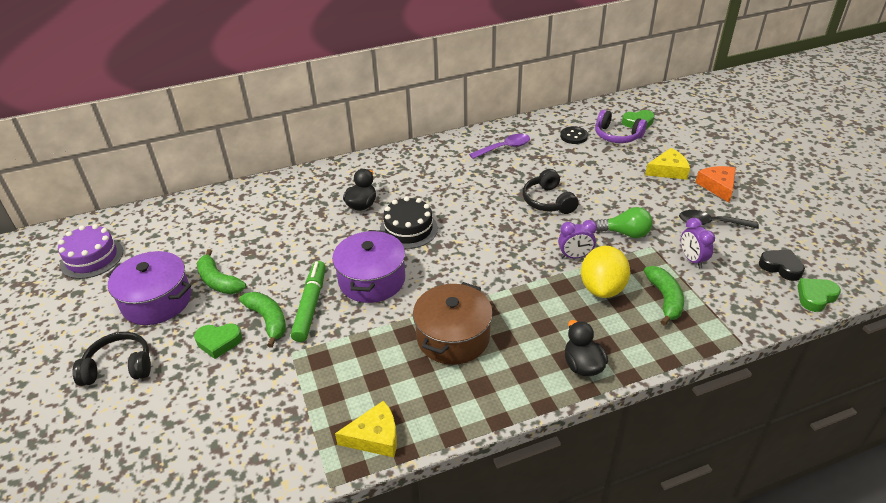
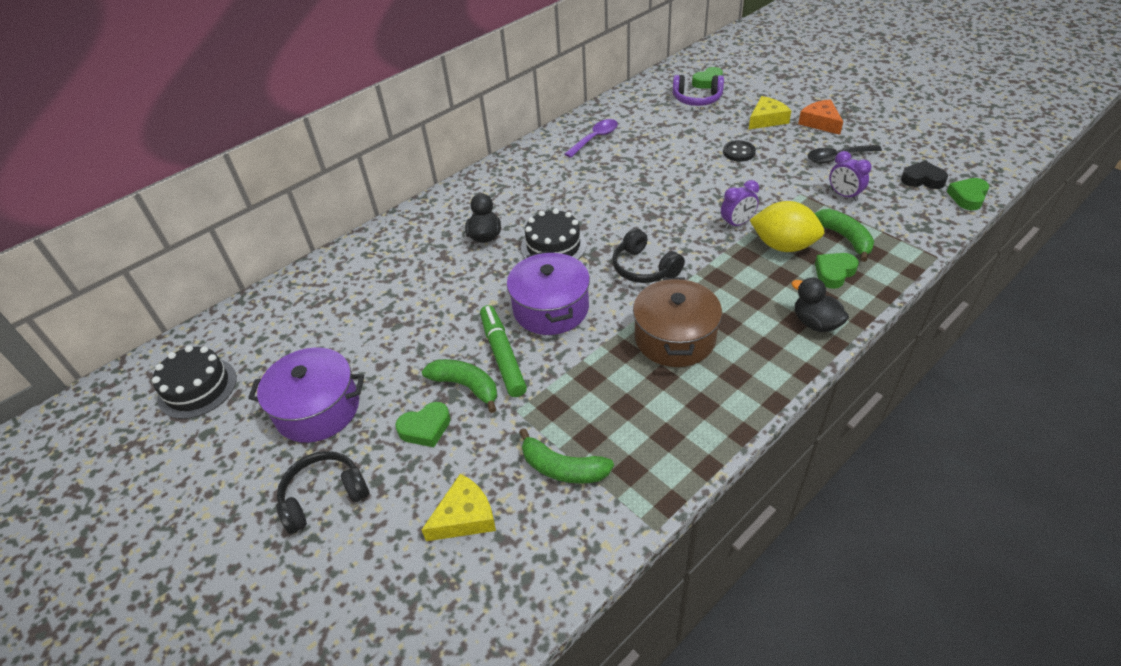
camera: 20 degrees left, 5 degrees up
purple cake [58,224,123,279] -> black cake [152,345,237,419]
green banana [197,249,246,294] -> green banana moved to [519,428,614,484]
yellow cheese [335,400,397,457] -> yellow cheese moved to [422,474,496,541]
black headphones [523,169,579,214] -> black headphones moved to [612,228,685,283]
black button [560,126,588,144] -> black button moved to [723,140,756,162]
yellow lemon [581,246,630,298] -> yellow lemon turned 60 degrees counterclockwise [750,201,824,252]
green light bulb [595,207,653,238] -> none
none -> green heart [815,253,859,289]

